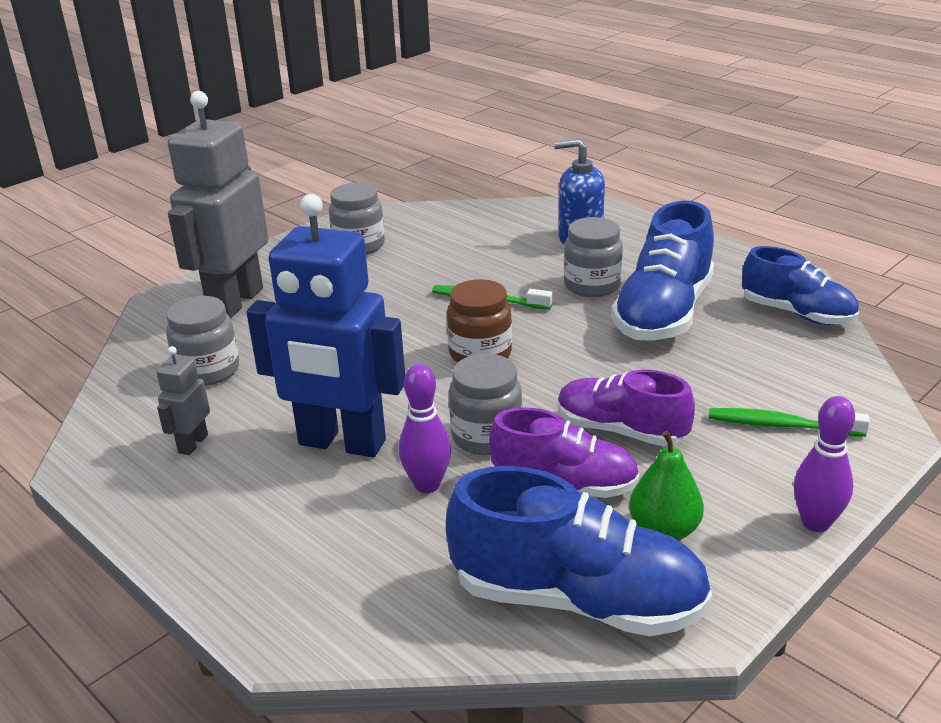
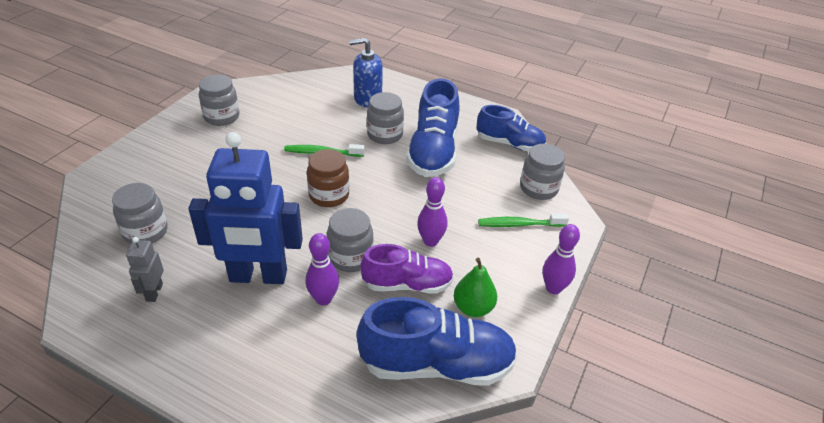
camera: 20 degrees left, 10 degrees up
grey robot [168,91,268,318] -> none
purple shoe [558,369,695,446] -> purple bowling pin [417,177,447,247]
none -> grey jar [520,144,565,200]

